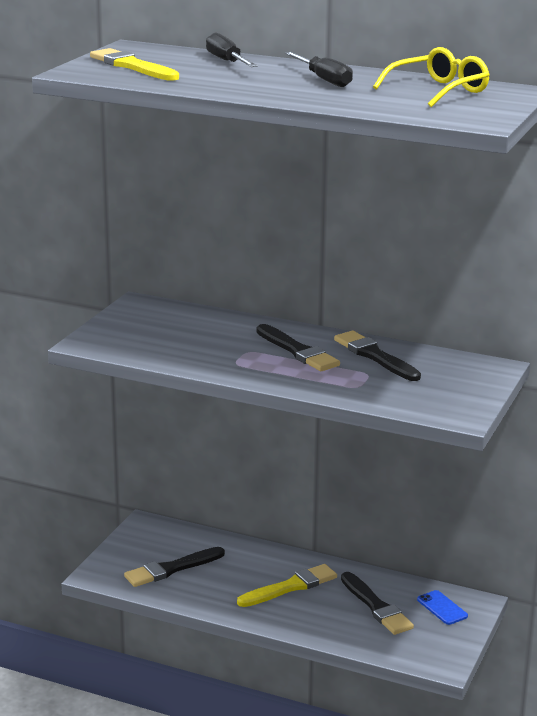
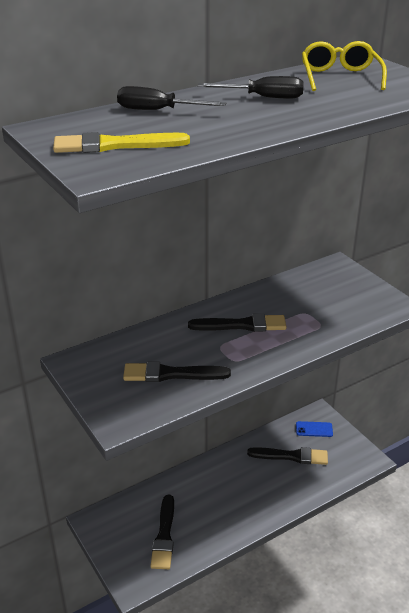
camera: 55 degrees left, 10 degrees up
yellow brush [237,564,337,607] -> none
black brush [334,331,421,381] -> black brush moved to [123,362,231,382]

